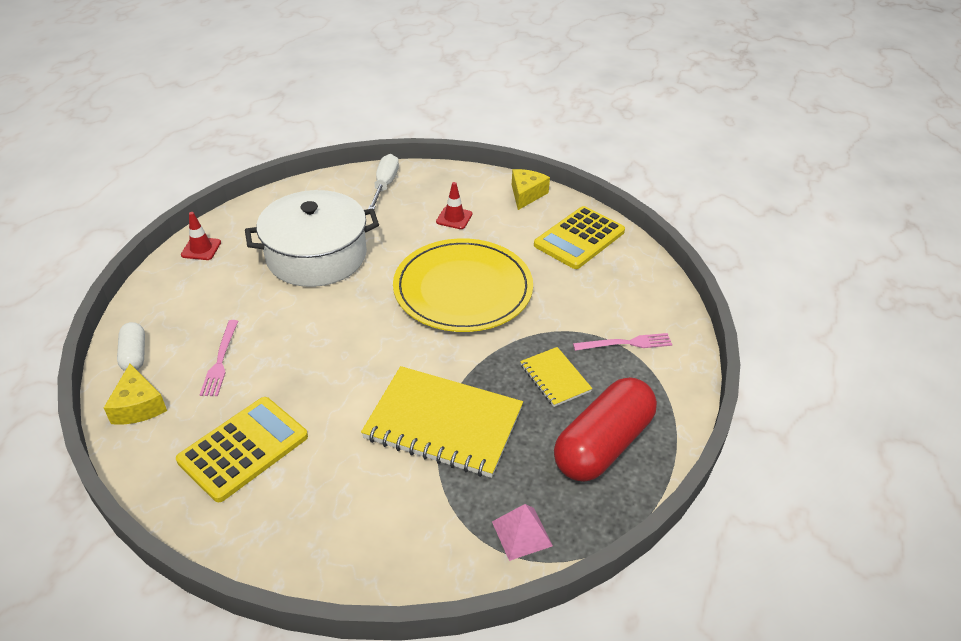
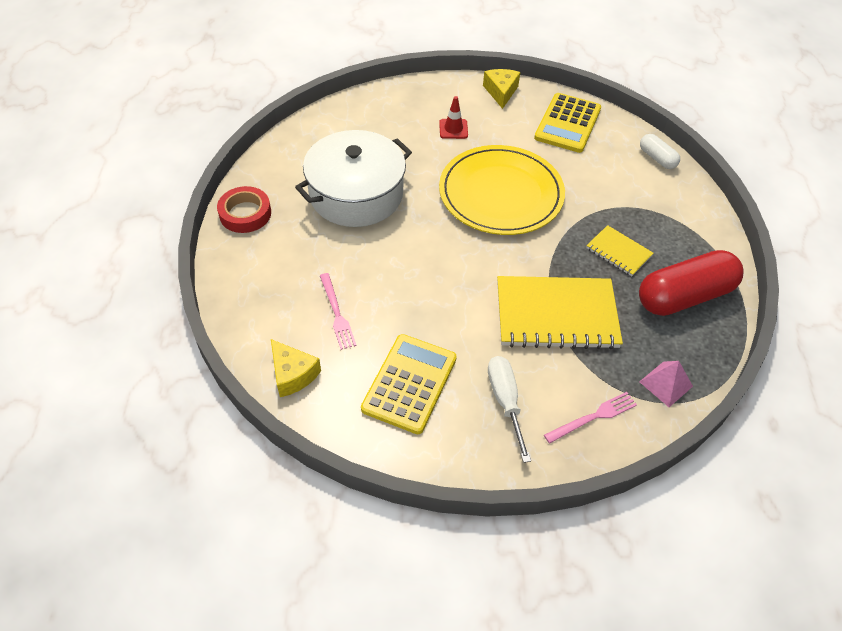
camera: 20 degrees left, 10 degrees up
white capsule [117,322,145,371] -> white capsule moved to [640,134,680,169]
red traffic cone [181,212,221,260] -> red tape [217,186,271,233]
white screwdriver [368,154,399,209] -> white screwdriver moved to [488,356,531,463]
red capsule [554,377,657,481] -> red capsule turned 45 degrees clockwise [639,250,744,316]
pink fork [573,333,673,351] -> pink fork moved to [544,392,637,444]

